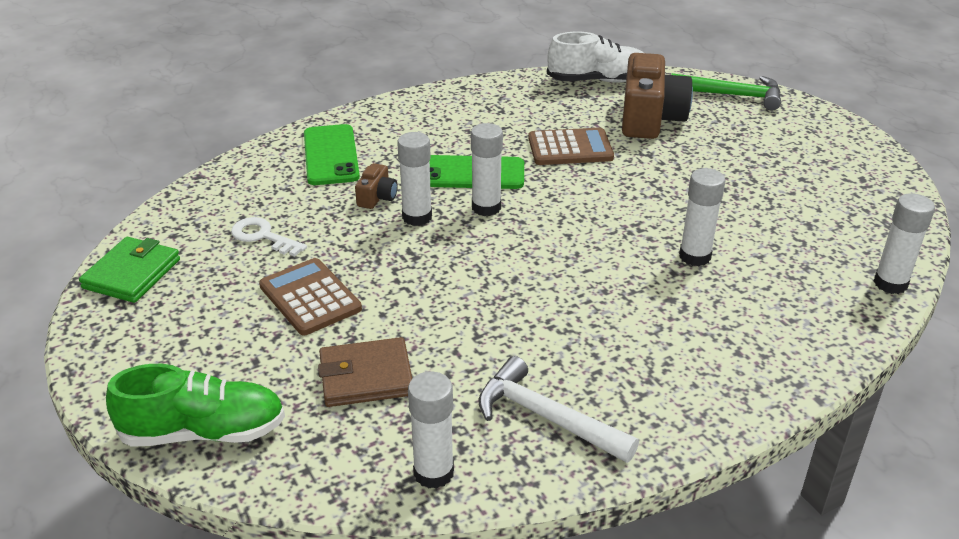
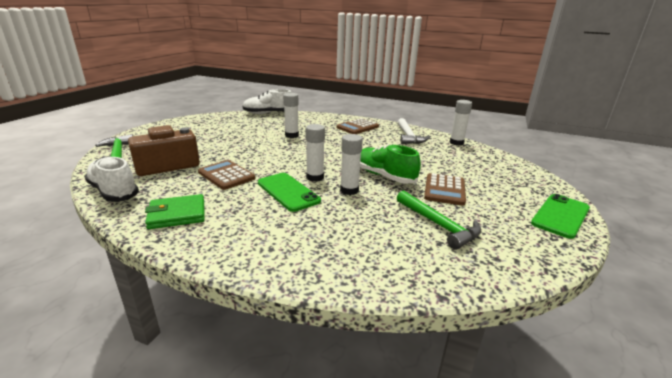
camera: 130 degrees left, 10 degrees down
green wallet [79,237,180,303] -> green wallet moved to [145,194,205,229]
green shoe [106,364,285,447] -> green shoe moved to [360,144,421,184]
white key [231,217,307,257] -> green hammer [397,190,481,250]
green phone [304,124,360,185] -> green phone moved to [531,194,590,239]
brown wallet [318,337,412,407] -> none
brown camera [355,163,398,209] -> none
white glue stick [874,193,935,294] -> white shoe [243,89,292,114]
none -> brown calculator [336,118,379,134]

